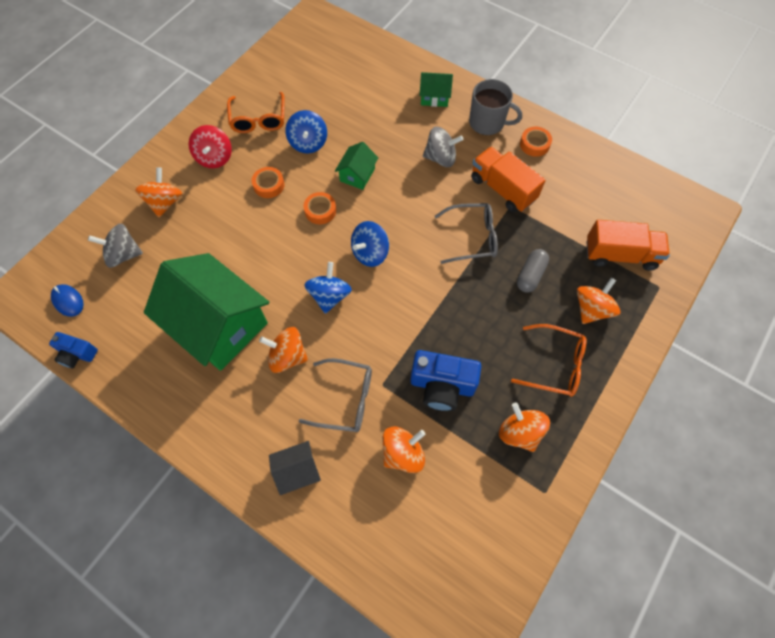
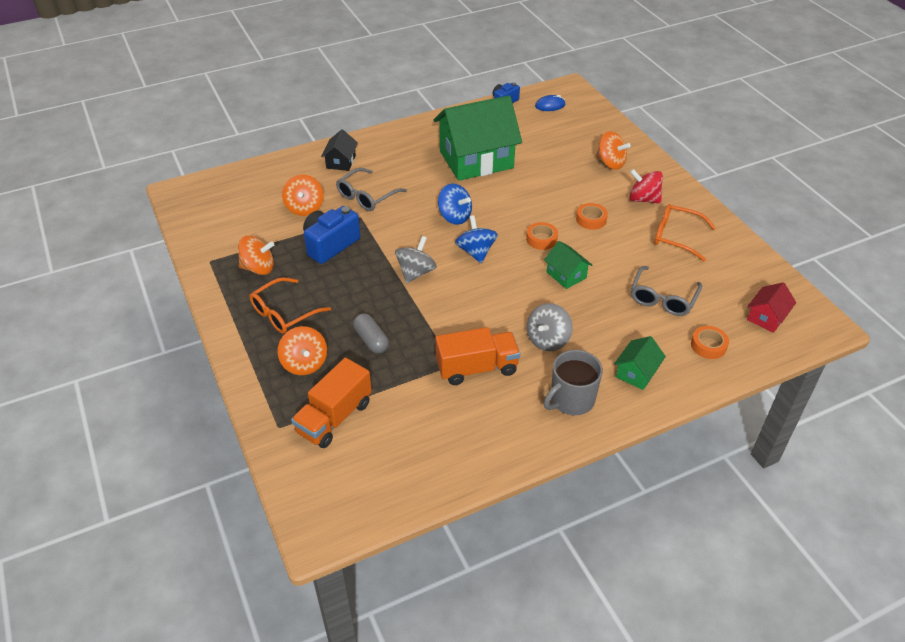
camera: 120 degrees right, 20 degrees down
grey spinning top [88,223,143,268] -> grey spinning top moved to [395,236,437,283]
orange spinning top [259,327,308,373] -> none
blue spinning top [285,110,327,153] -> none
grey glasses [435,203,498,264] -> grey glasses moved to [631,266,702,316]
orange tape [520,127,552,157] -> orange tape moved to [691,326,729,359]
none -> red house [747,282,796,333]

